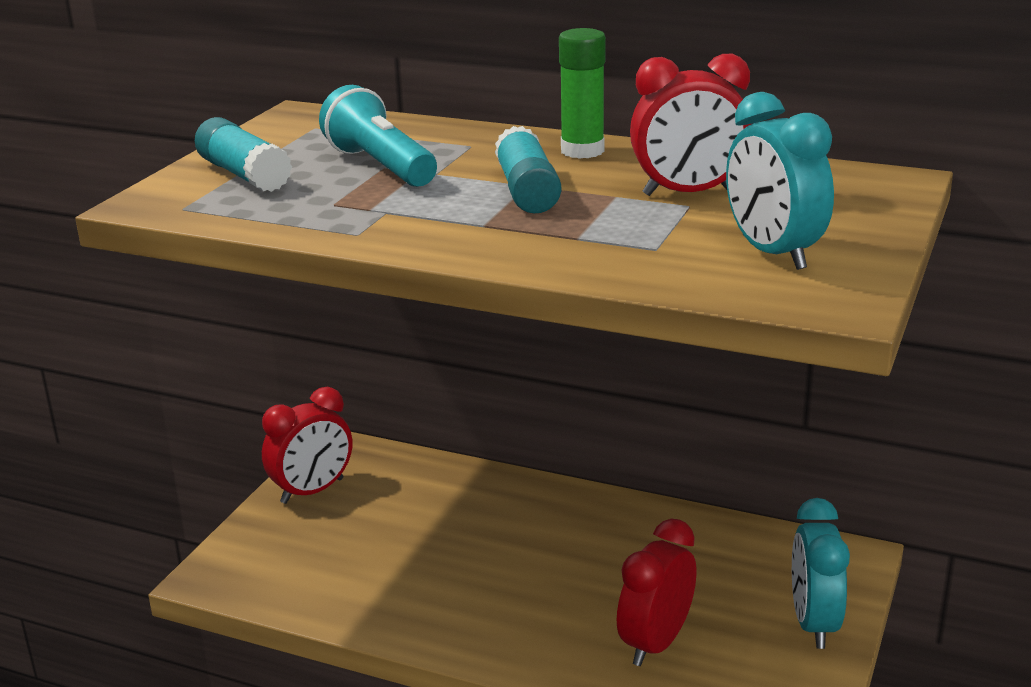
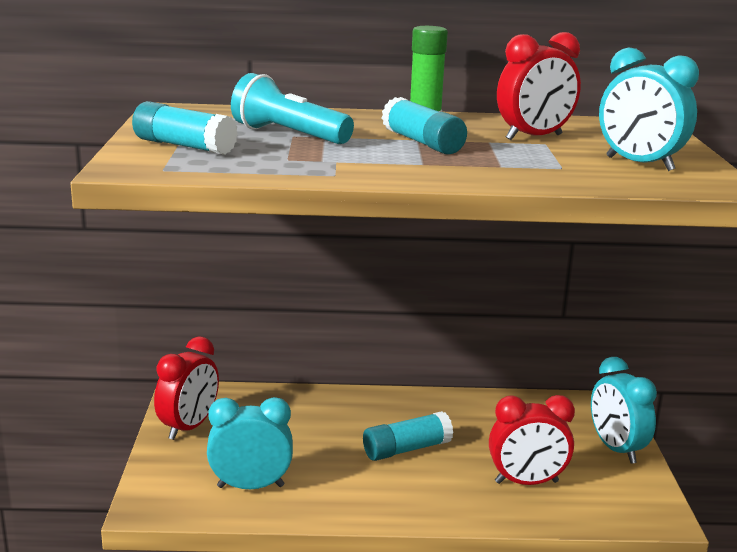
camera: 25 degrees left, 5 degrees down
red clock [617,519,697,666] -> red clock turned 105 degrees counterclockwise [489,395,575,485]
none -> turquoise clock [207,397,293,489]
none -> turquoise glue stick [363,411,453,461]

